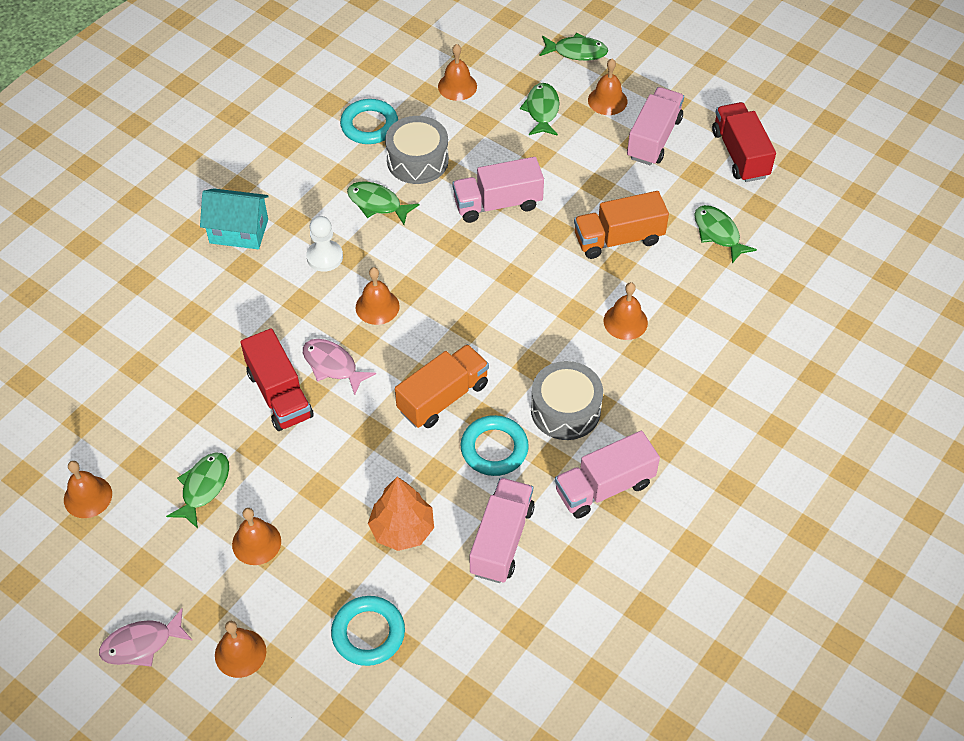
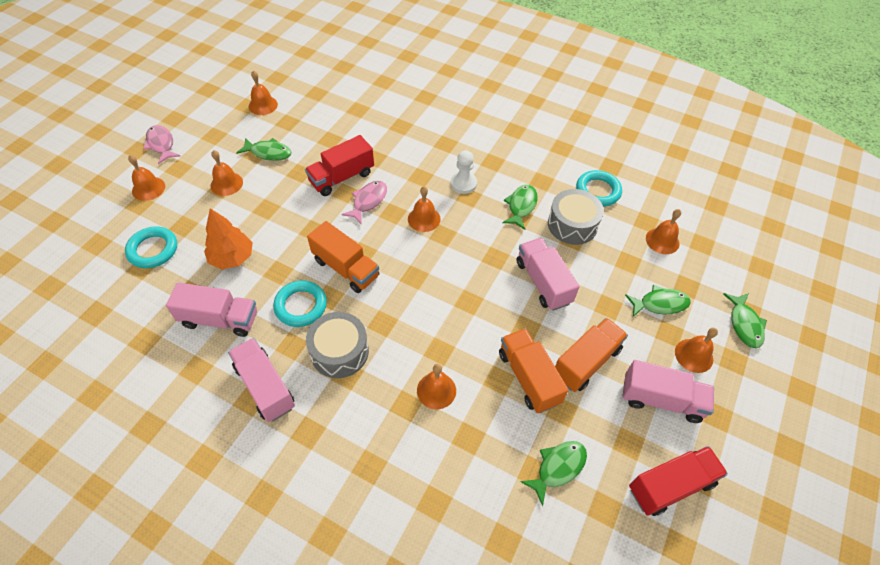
camera: 80 degrees right, 0 degrees up
turquoise house [200,188,269,249] -> none
none -> orange truck [555,318,628,392]

